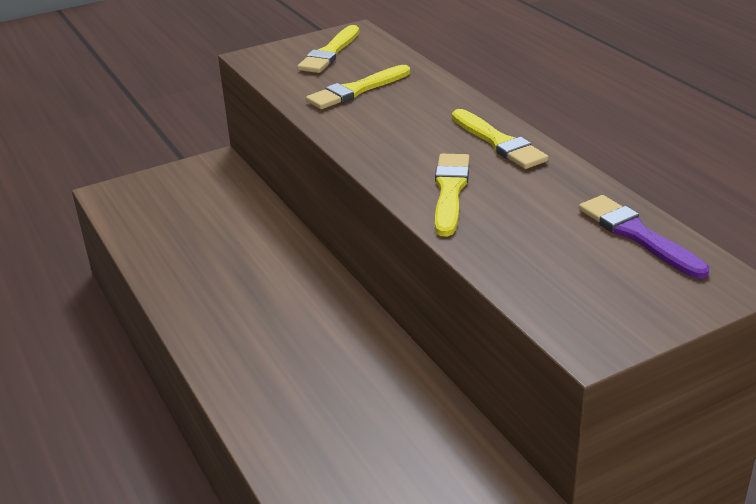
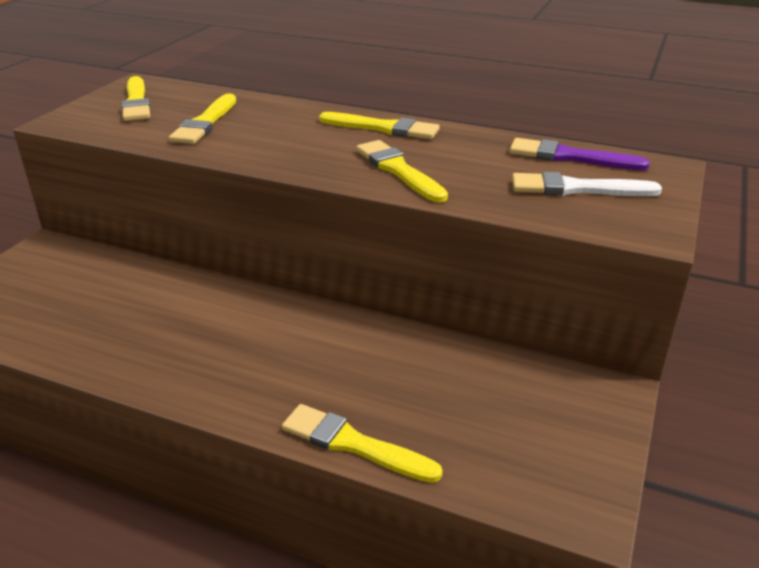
camera: 40 degrees left, 0 degrees up
none -> yellow brush [282,404,443,483]
none -> white brush [512,172,662,196]

